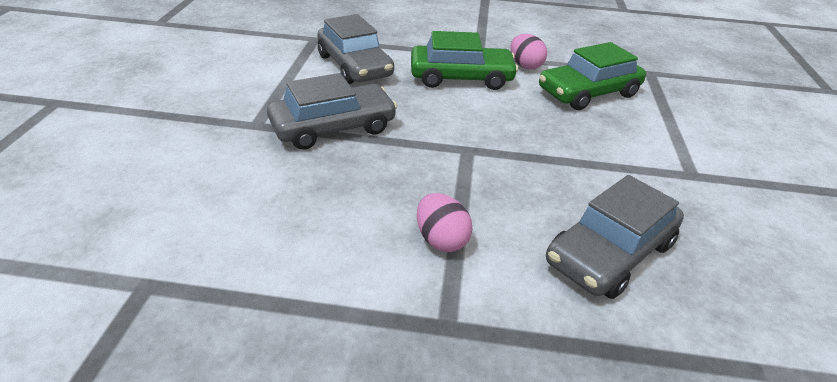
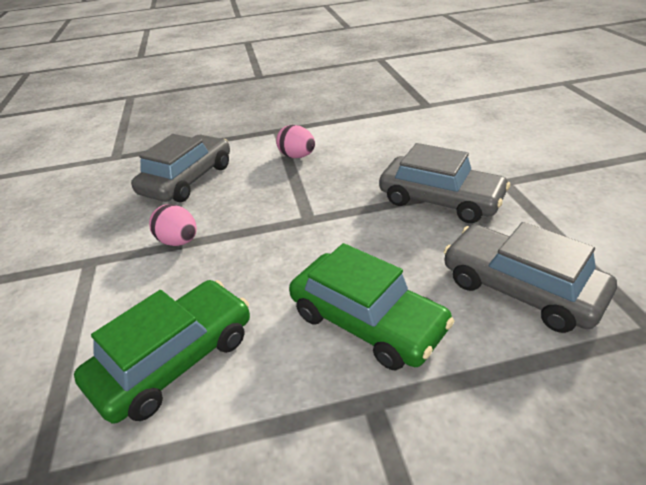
camera: 165 degrees right, 0 degrees up
grey car [267,73,397,150] -> grey car turned 105 degrees counterclockwise [379,143,510,223]
green car [411,31,518,90] -> green car turned 120 degrees counterclockwise [289,243,454,370]
pink egg [511,34,547,70] -> pink egg moved to [149,204,197,246]

